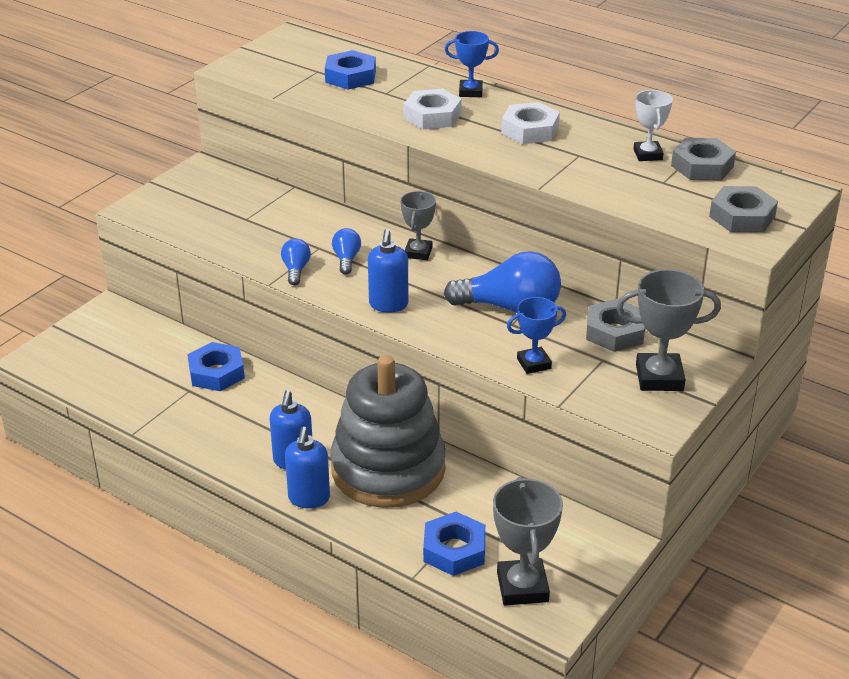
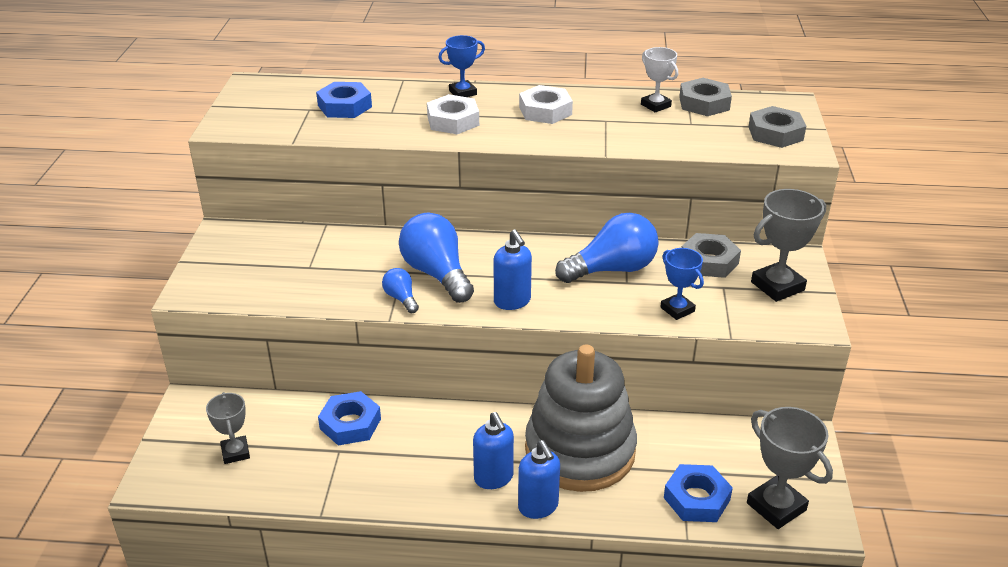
camera: 30 degrees left, 0 degrees up
blue light bulb [332,228,361,274] -> blue light bulb [399,213,474,303], size x2.05
grey trophy [400,191,436,260] -> grey trophy moved to [206,392,250,464]
blue trophy [507,297,566,374] -> blue trophy turned 75 degrees counterclockwise [660,248,704,320]

